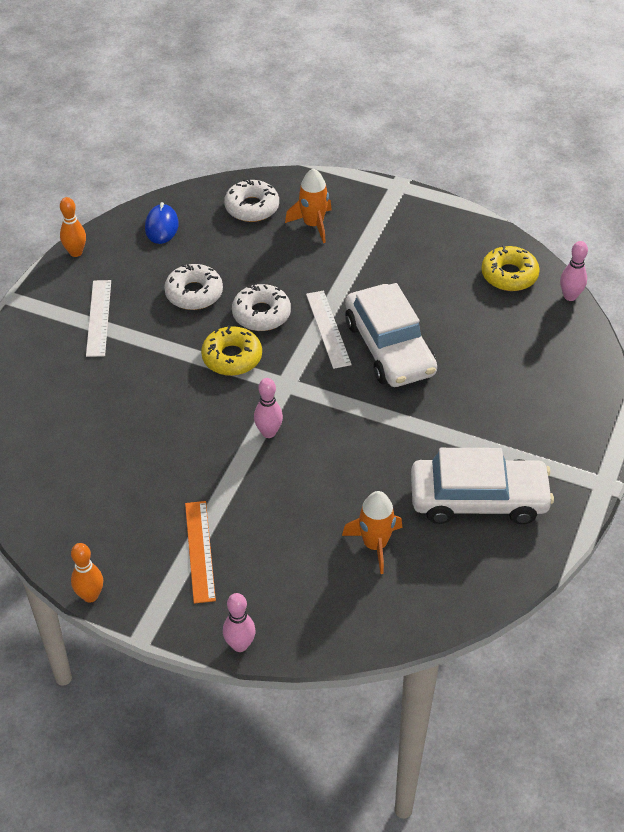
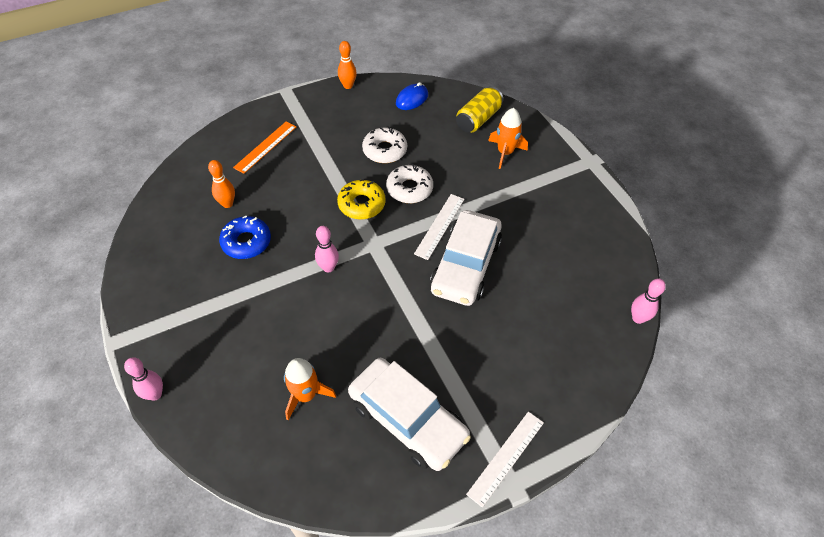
camera: 40 degrees right, 5 degrees up
orange bowling pin [71,543,103,602] -> orange bowling pin moved to [208,160,235,208]
white ruler [86,280,111,357] -> white ruler moved to [466,412,544,508]
orange ruler [185,501,216,604] -> orange ruler moved to [233,121,296,174]
white donut [224,179,279,222] -> yellow can [456,87,503,132]
yellow donut [481,245,540,291] -> none
none -> blue donut [219,216,271,259]

